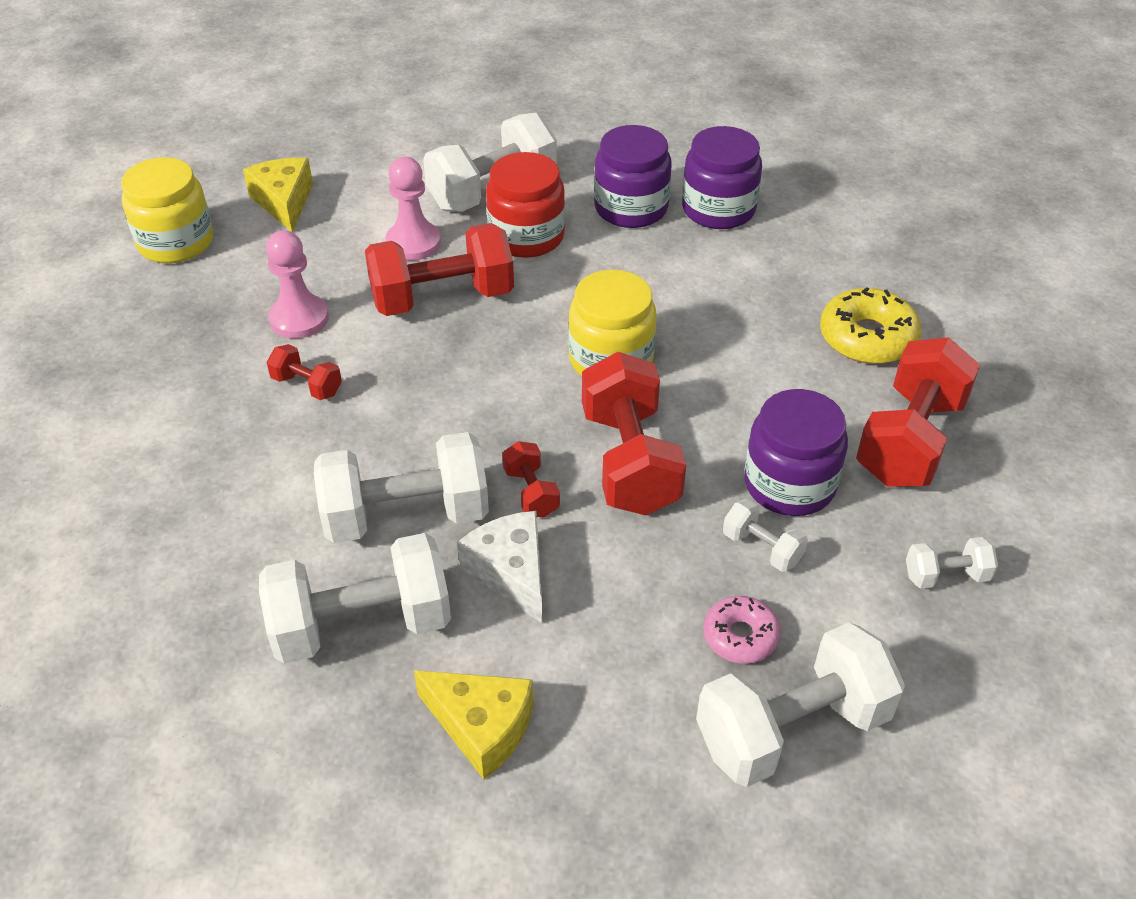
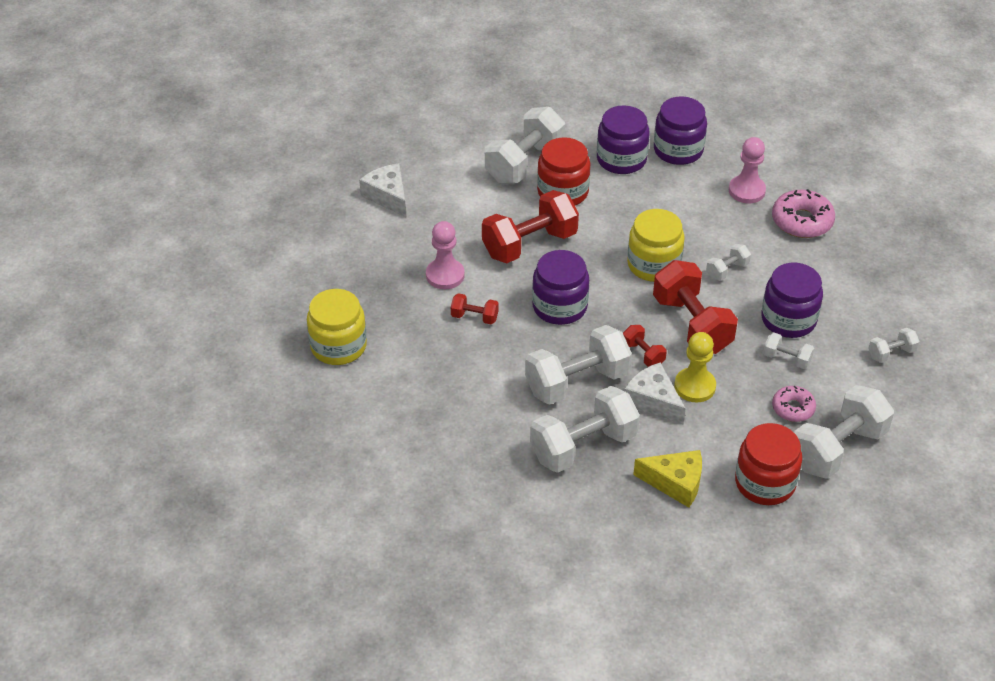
camera: 15 degrees left, 0 degrees up
yellow jar [121,157,213,263] -> yellow jar moved to [307,289,367,365]
yellow cheese [243,158,313,232] -> white cheese [359,164,406,217]
pink pawn [385,157,441,261] -> pink pawn moved to [729,137,766,203]
yellow donut [820,287,921,364] -> pink donut [772,189,835,238]
red dumbbell [856,337,980,487] -> none
none -> purple jar [532,250,589,325]
none -> yellow pawn [674,332,716,403]
none -> white dumbbell [706,244,751,281]
none -> red jar [735,423,802,505]

